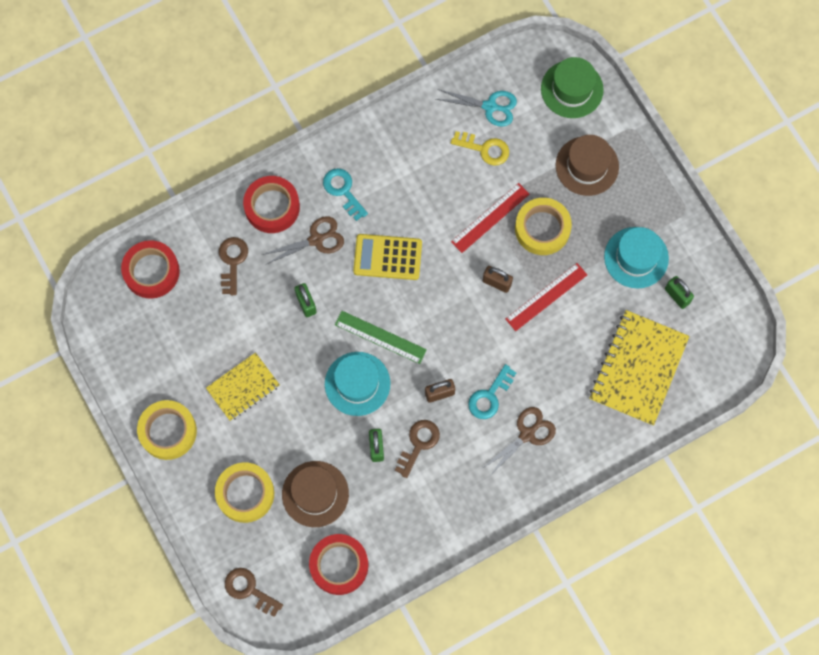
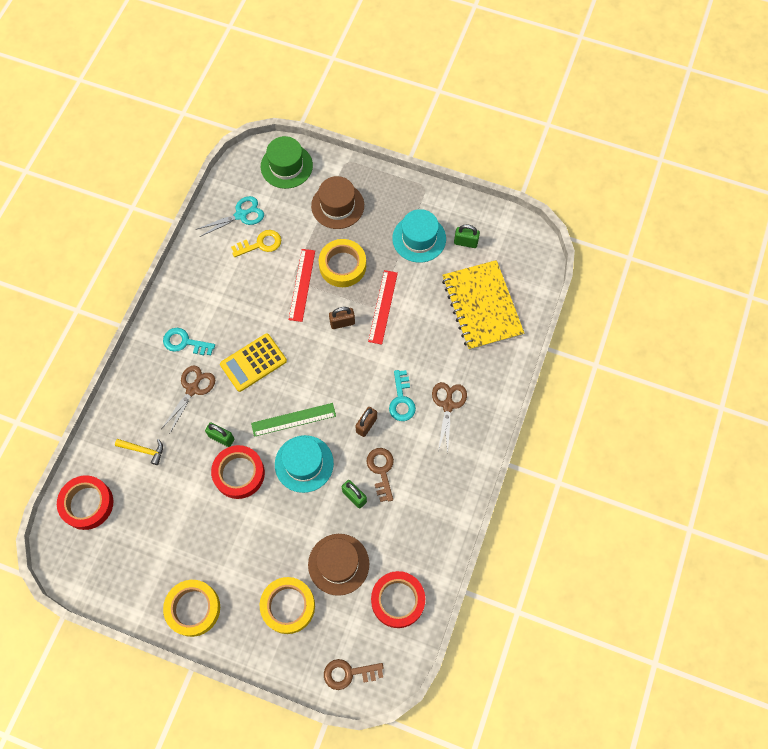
camera: 40 degrees left, 5 degrees down
yellow notebook [206,352,280,421] -> none
brown key [219,237,248,295] -> yellow hammer [115,439,163,465]
red tape [243,176,300,233] -> red tape moved to [211,445,265,499]

